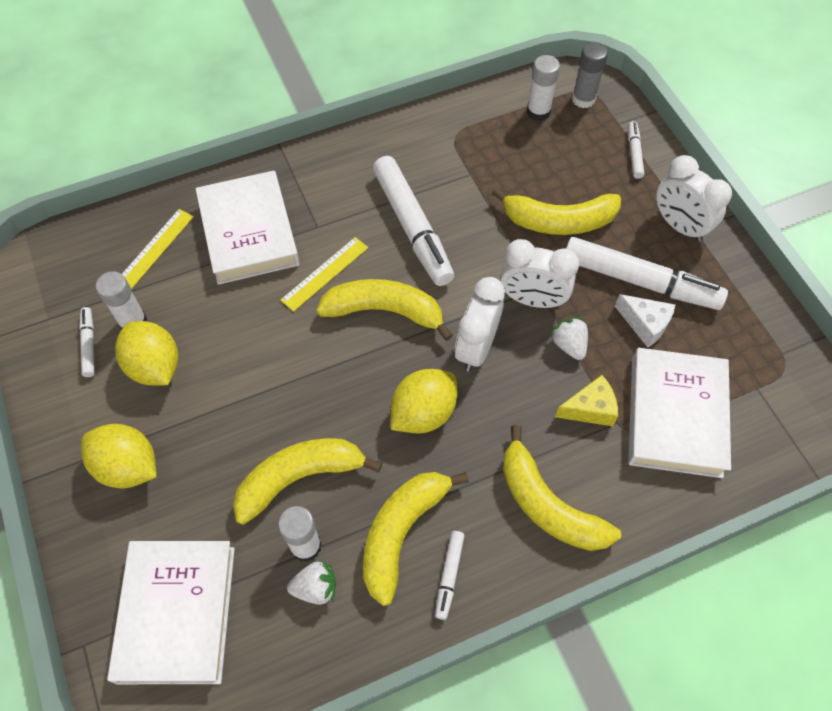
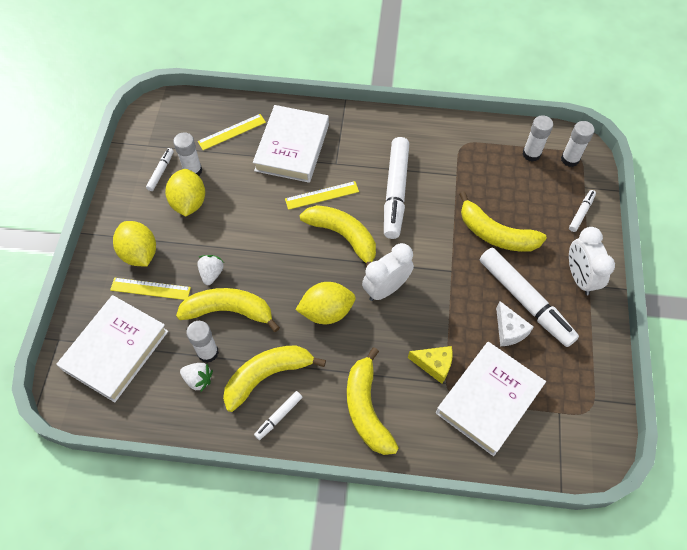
camera: 30 degrees right, 0 degrees up
white clock [500,239,579,308] -> none
white strawberry [550,317,588,360] -> white strawberry moved to [197,255,224,285]
grey glue stick [572,42,608,108] -> white glue stick [561,121,595,167]
none -> yellow ruler [110,278,191,300]

